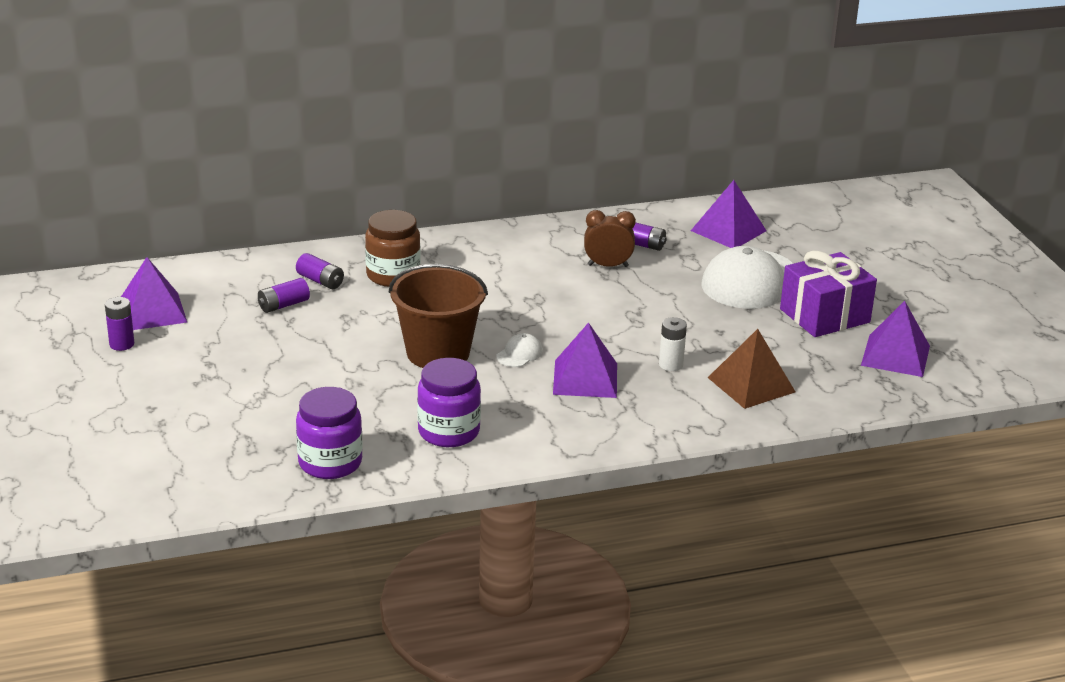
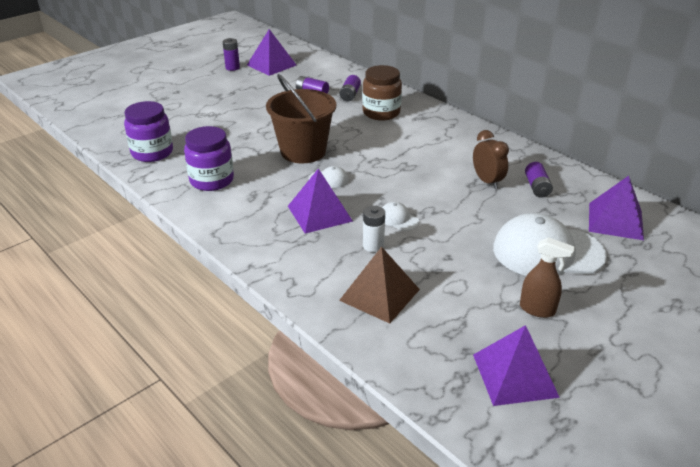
camera: 65 degrees right, 5 degrees up
purple gift [780,251,877,337] -> brown spray bottle [520,237,575,318]
none -> white cap [382,202,419,231]

